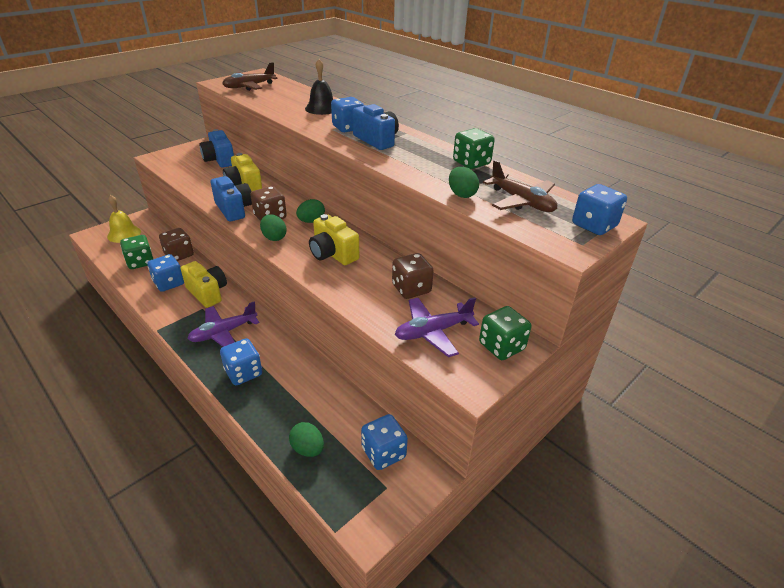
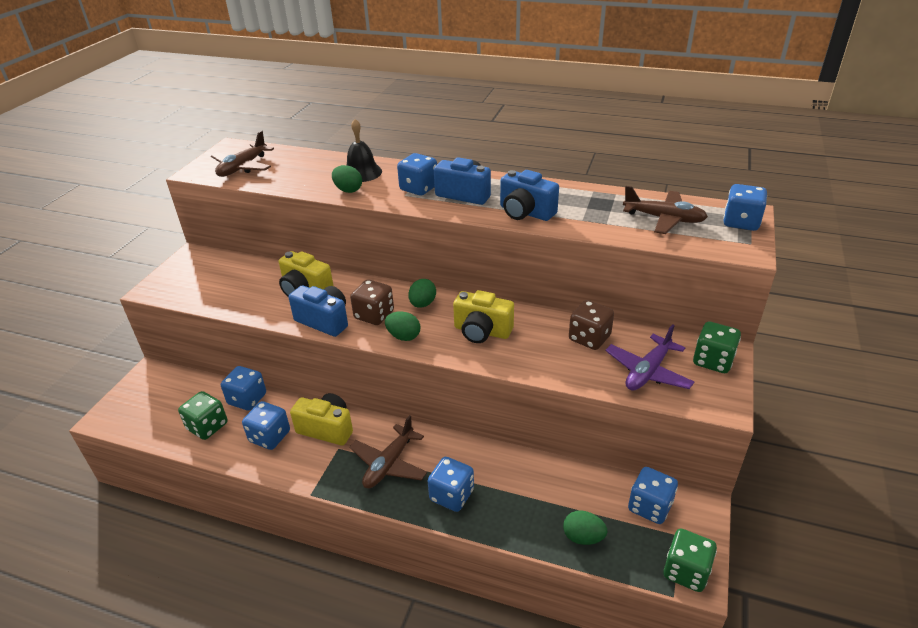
camera: 25 degrees left, 0 degrees up
yellow bell [107,195,141,243] -> none
brown dice [159,228,194,261] -> blue dice [221,366,266,411]
purple plane [187,301,259,347] -> brown plane [349,415,427,488]
blue camera [199,129,234,168] -> blue camera moved to [500,170,559,221]
green egg [449,167,479,198] -> green egg moved to [332,165,362,193]
green dice [453,128,495,169] -> green dice moved to [663,529,717,592]

